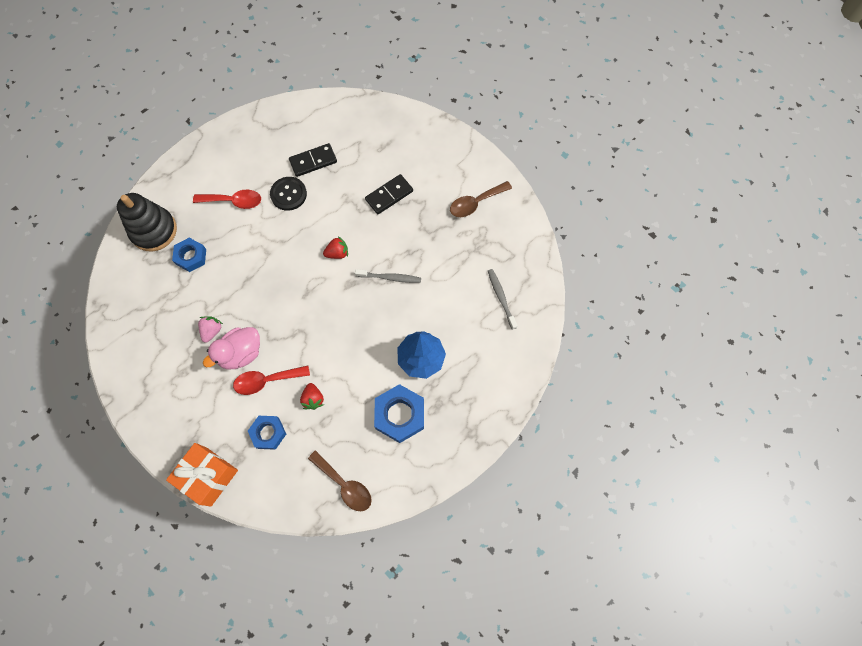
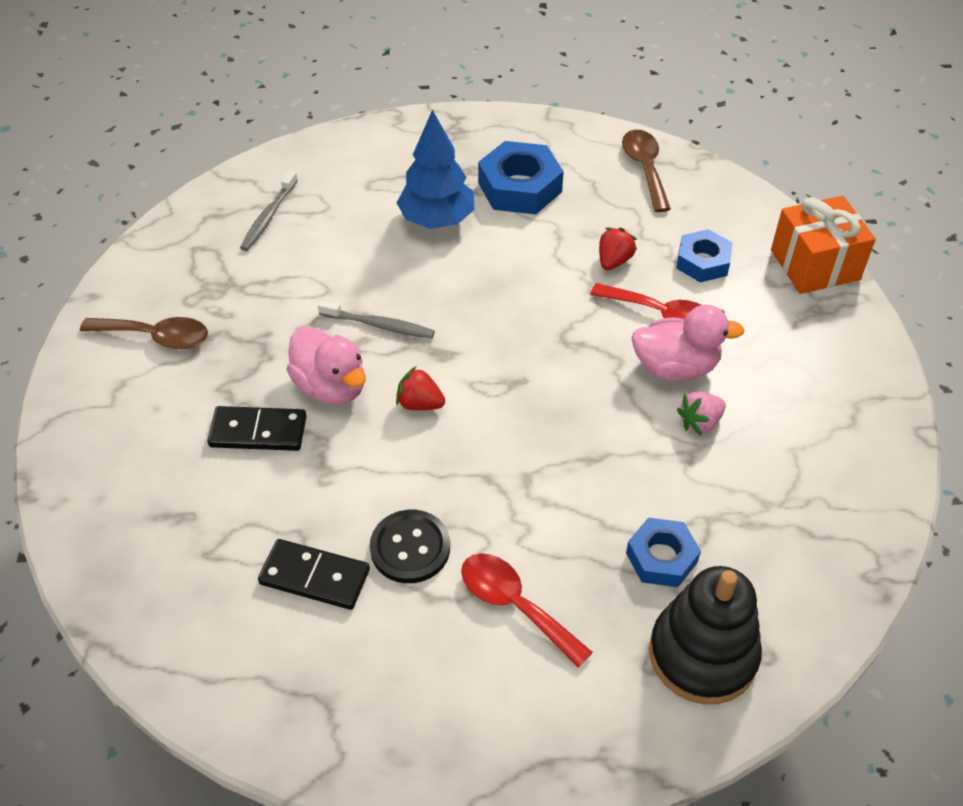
camera: 140 degrees left, 20 degrees down
grey toothbrush [355,269,421,283] -> grey toothbrush turned 150 degrees clockwise [318,300,435,339]
none -> pink duck [286,326,366,404]

